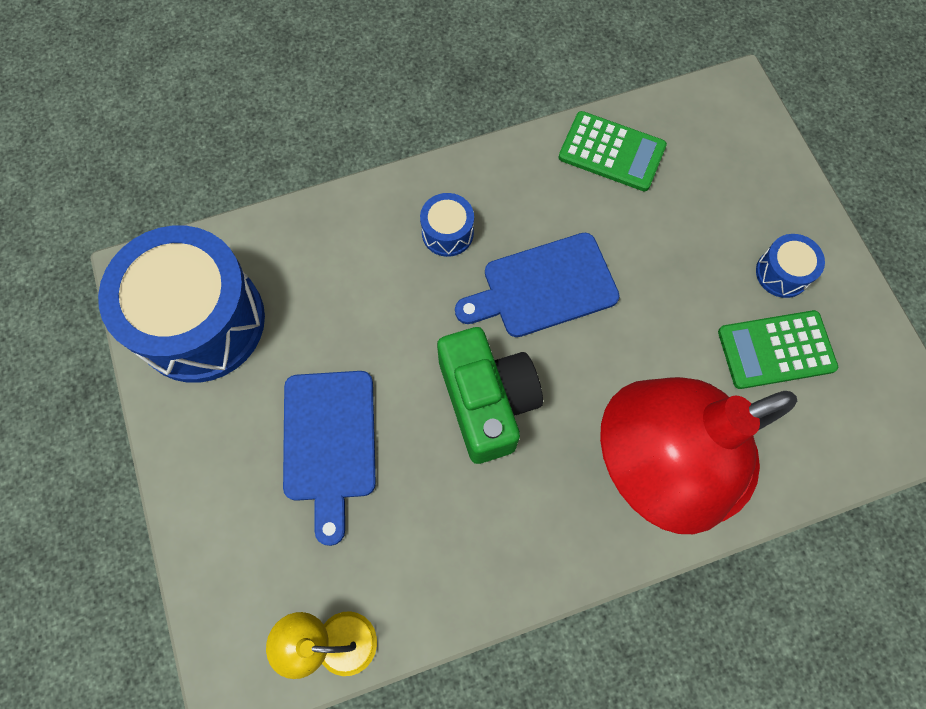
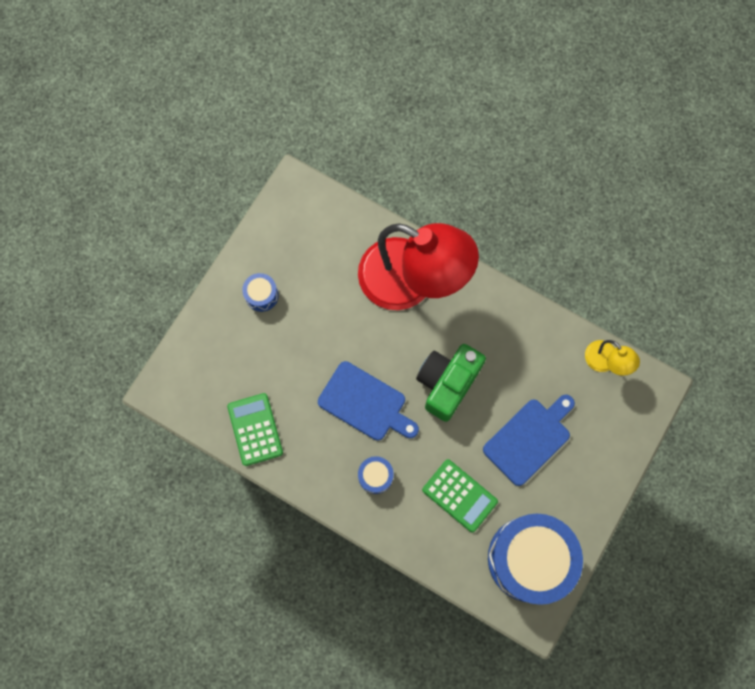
camera: 130 degrees left, 5 degrees up
green calculator [718,310,838,389] -> green calculator moved to [422,459,498,533]

